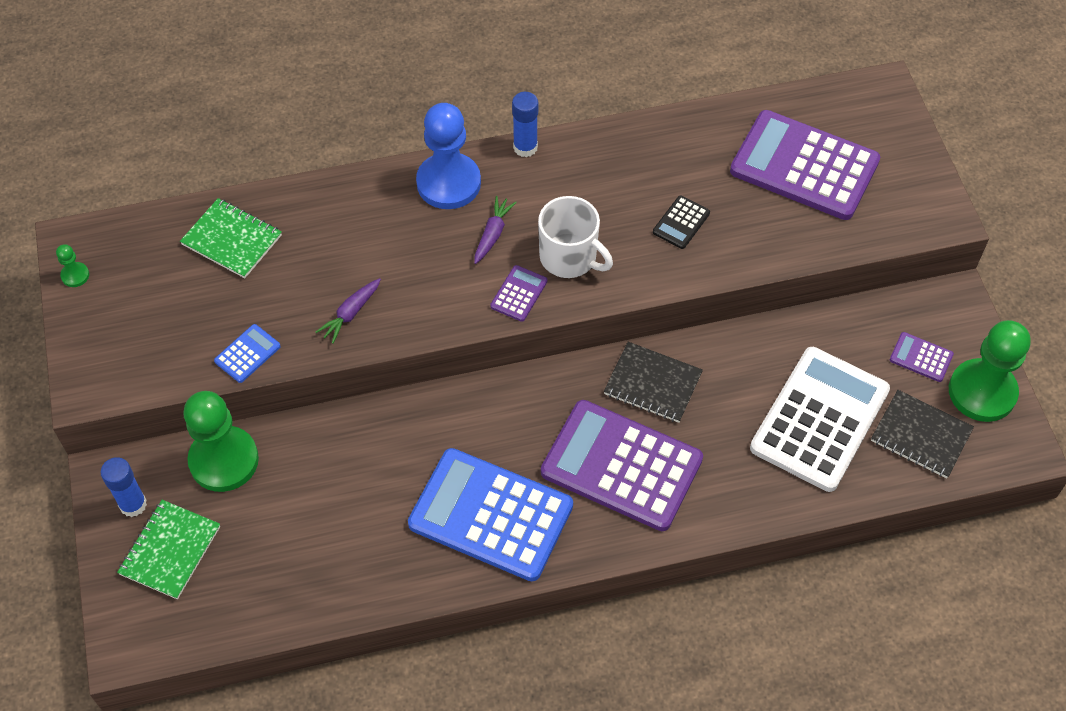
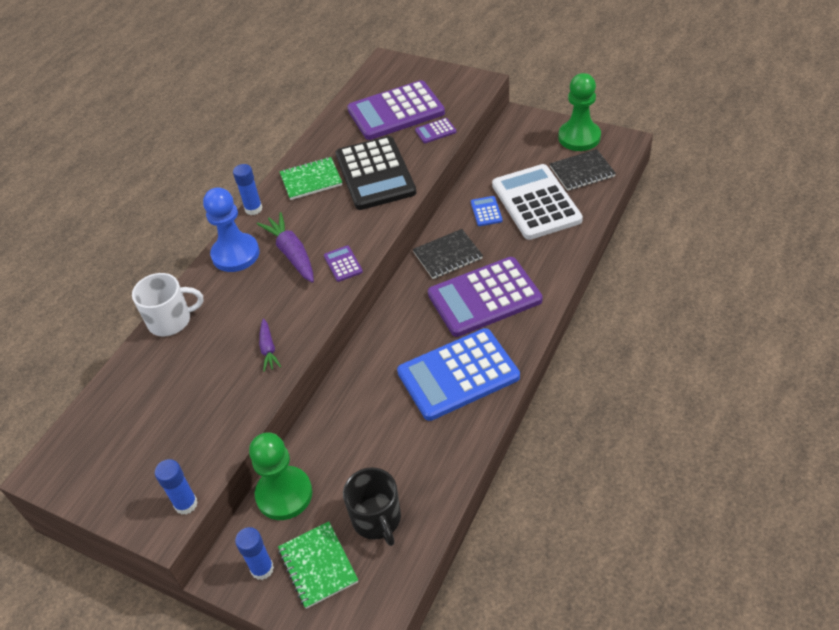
camera: 45 degrees left, 10 degrees down
green pawn [56,244,89,287] -> none
green notebook [180,198,282,278] -> green notebook moved to [280,157,342,200]
blue calculator [214,324,281,383] -> blue calculator moved to [471,196,503,226]
purple carrot [474,196,517,264] -> purple carrot [257,212,314,283], size x1.72
white mug [538,196,613,278] -> white mug moved to [132,273,203,336]
black calculator [653,195,710,249] -> black calculator [336,136,416,210], size x2.43
purple calculator [890,332,954,382] -> purple calculator moved to [415,118,456,143]
none -> blue glue stick [155,459,198,515]
none -> black mug [343,468,401,546]

